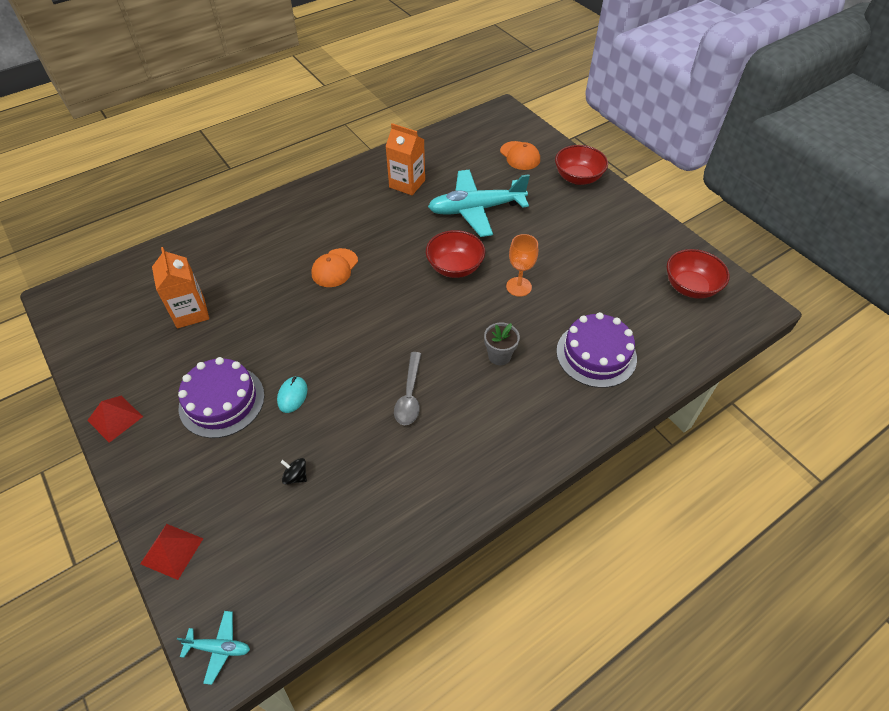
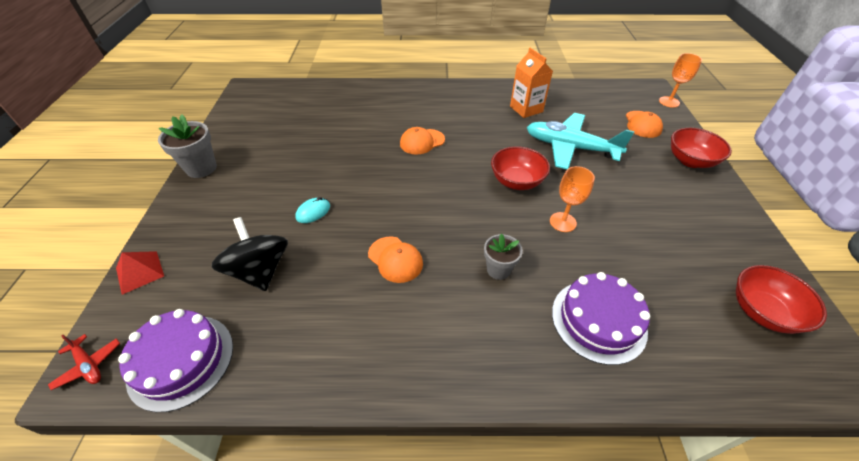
camera: 35 degrees right, 5 degrees down
red pyramid [87,396,143,443] -> grey flower pot [158,115,217,178]
orange carton [152,247,209,329] -> none
turquoise plane [177,611,250,685] -> red plane [48,334,120,390]
purple cake [178,357,265,438] -> purple cake moved to [118,309,233,412]
black spinning top [280,458,307,484] -> black spinning top [211,217,288,291], size x2.44
grey spoon [394,352,421,425] -> orange cap [368,236,423,283]
none -> orange goblet [659,53,702,108]

